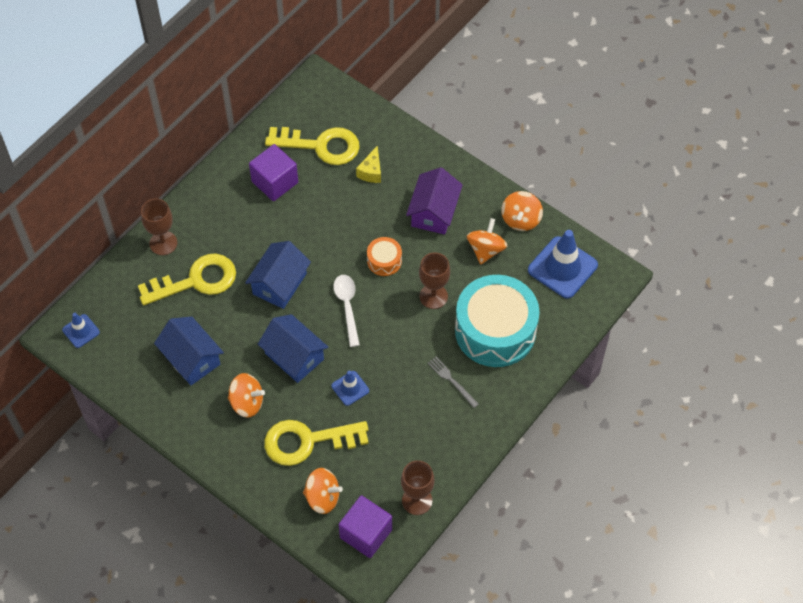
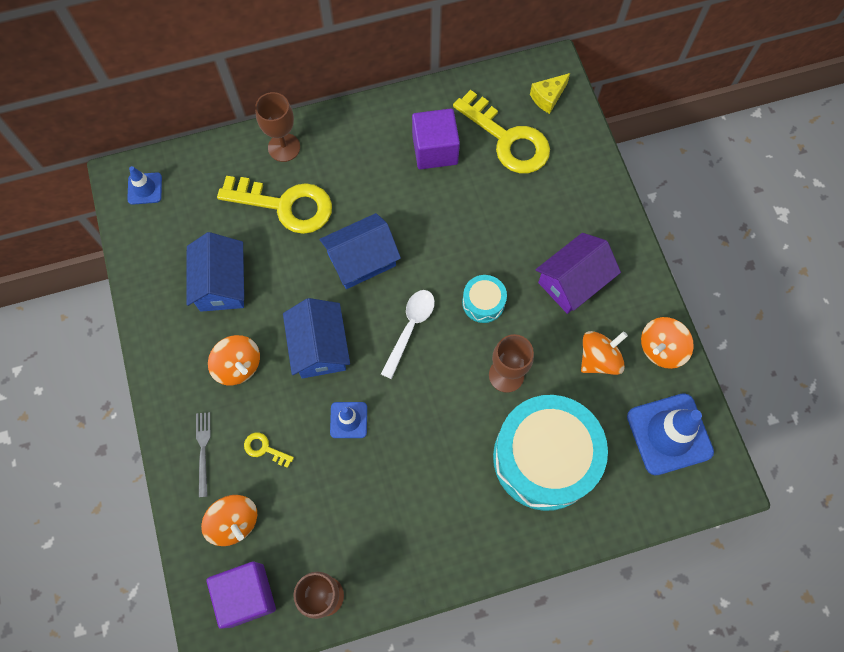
camera: 35 degrees right, 10 degrees up
yellow key [264,420,369,466] -> yellow key [244,432,294,468], size x0.41
yellow cheese [356,145,381,183] -> yellow cheese moved to [530,73,570,114]
orange drum [367,237,402,276] -> turquoise drum [462,275,507,323]
grey fork [428,357,479,408] -> grey fork moved to [196,412,211,497]

